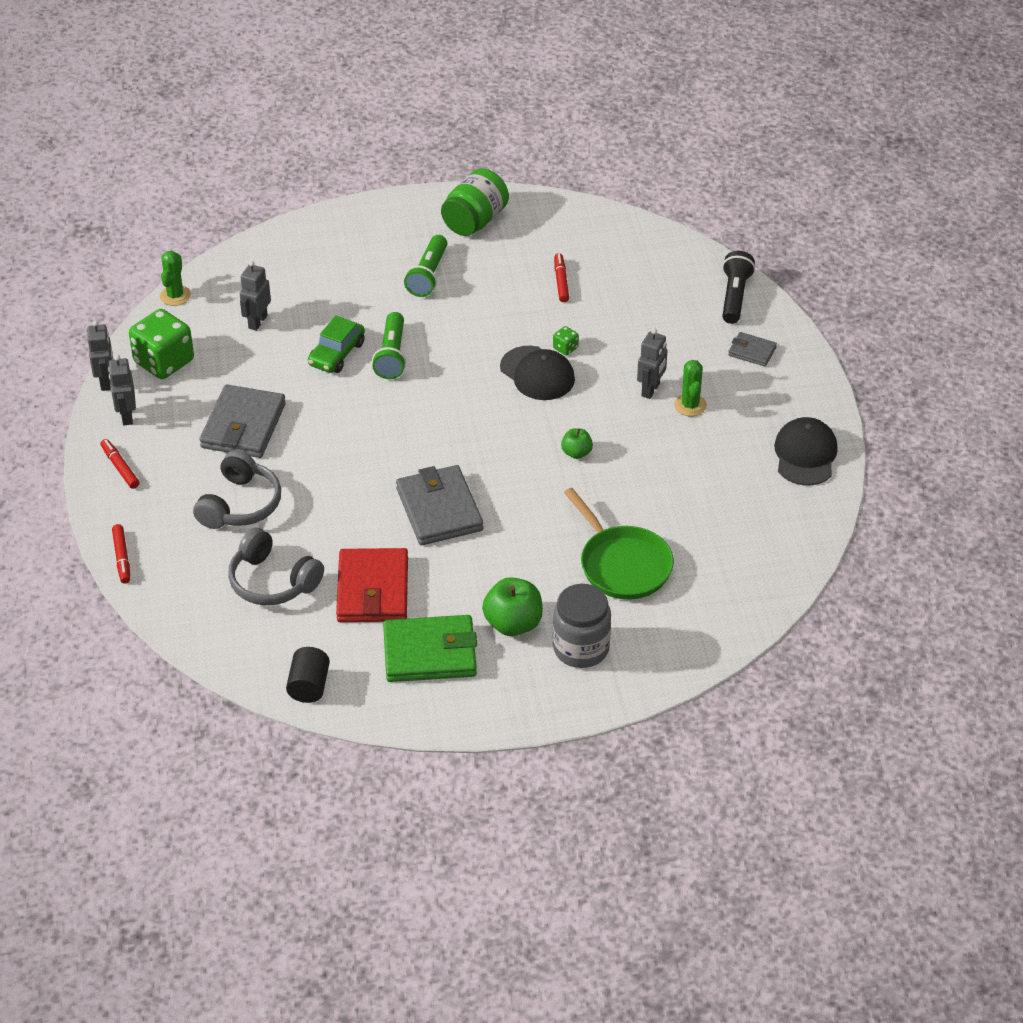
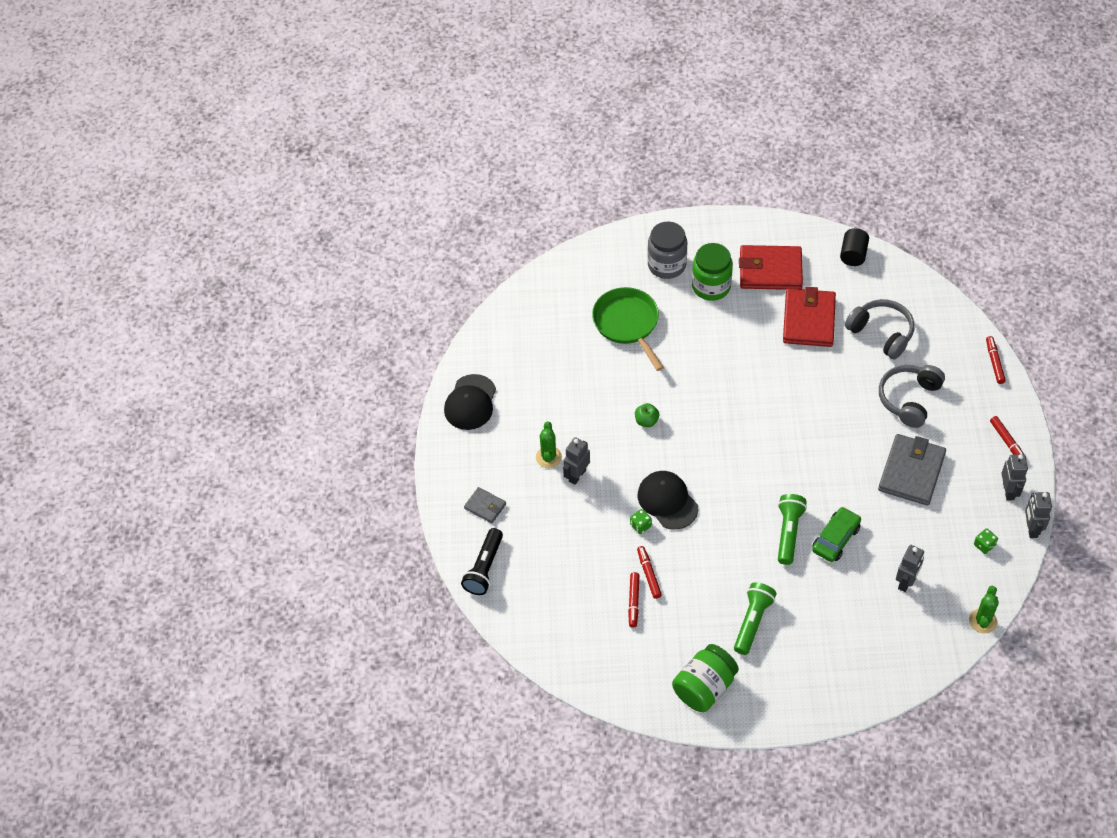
camera: 170 degrees left, 10 degrees up
green dice [129,309,194,379] -> green dice [974,528,998,554], size x0.42
green wallet [383,615,477,682] -> red wallet [739,245,803,290]
grey wallet [396,465,483,545] -> none
green apple [482,577,543,636] -> green jar [692,243,733,301]
none -> red marker [637,546,662,599]

